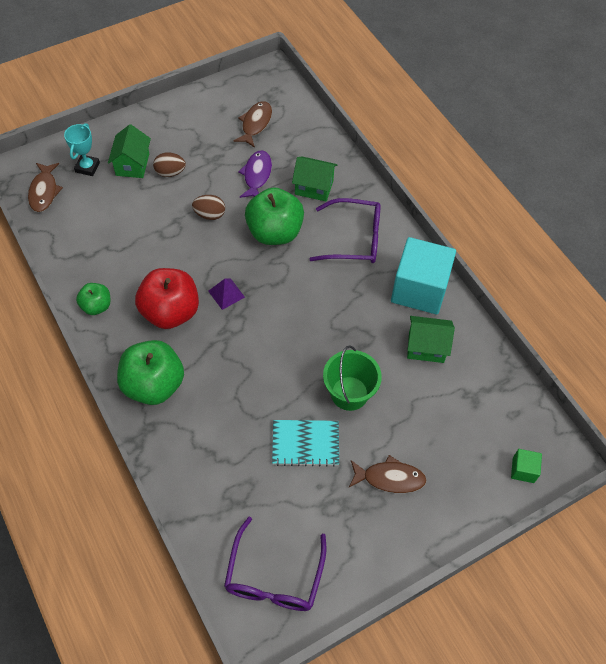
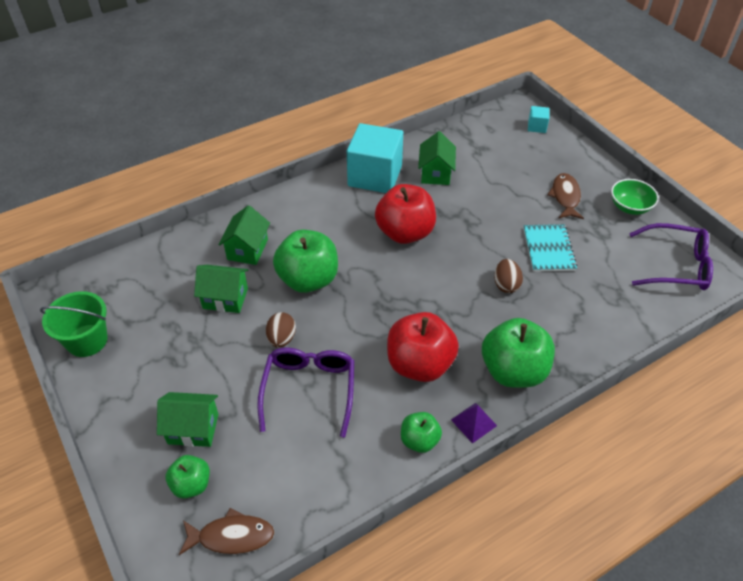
camera: 90 degrees left, 10 degrees down
turquoise trophy [64,123,100,176] -> green apple [166,455,210,499]
brown egg [153,152,186,177] -> brown egg moved to [494,259,523,293]
purple pyramid [208,278,245,310] -> purple pyramid moved to [451,403,497,444]
brown fish [233,101,272,148] -> none
purple fish [238,150,272,198] -> green house [194,265,248,313]
purple glasses [309,198,381,263] -> purple glasses moved to [257,348,354,437]
green bucket [323,345,382,411] -> green bucket moved to [40,291,108,357]
green cube [511,449,542,483] -> turquoise cube [528,106,550,133]
none -> red apple [375,184,436,244]
none -> green bowl [611,179,659,215]

